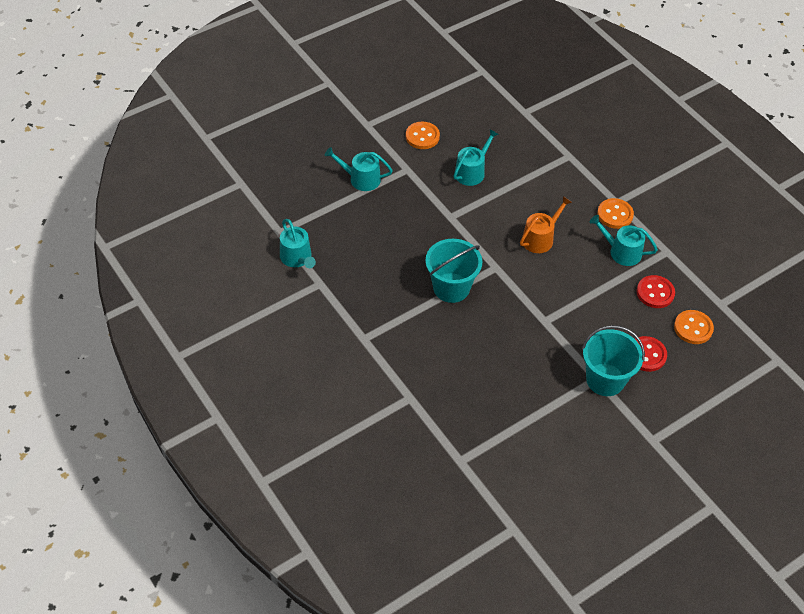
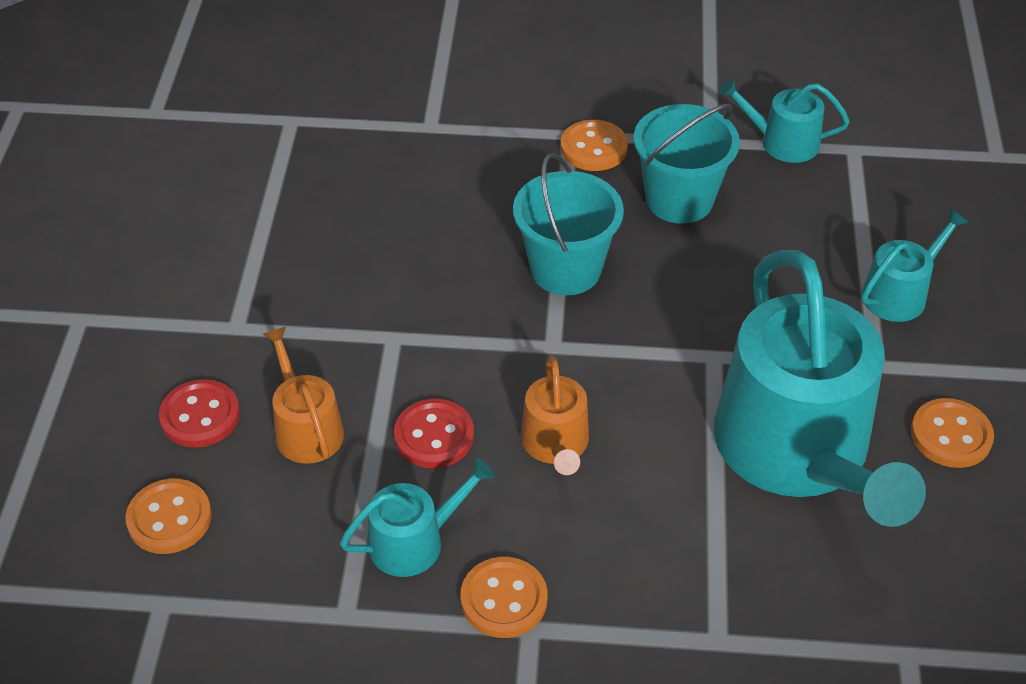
camera: 130 degrees right, 5 degrees down
turquoise watering can [453,129,499,186] -> turquoise watering can [714,250,926,527], size x2.25
turquoise bucket [582,325,645,396] -> turquoise bucket moved to [634,104,740,224]
red button [636,275,675,308] -> red button moved to [394,399,474,468]
none -> orange watering can [263,327,344,464]
none -> orange button [561,120,628,171]

